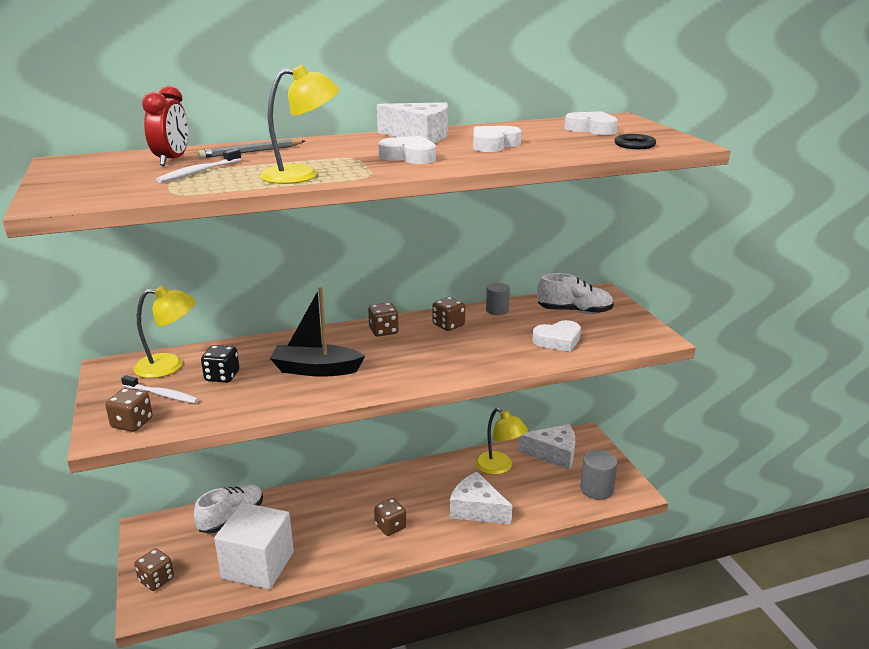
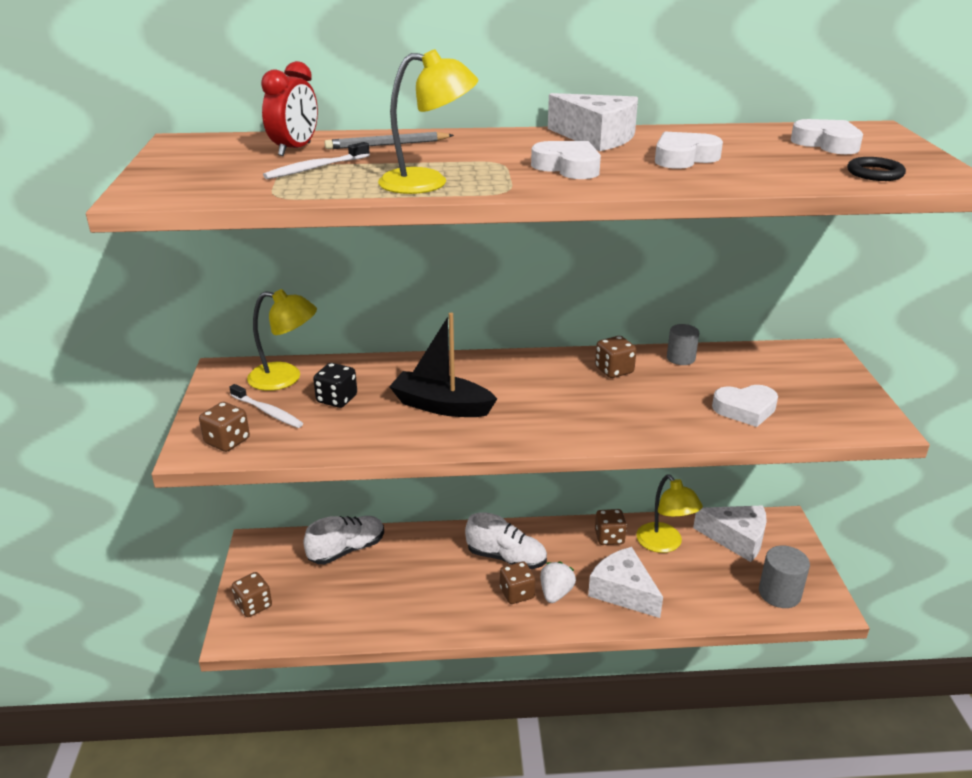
camera: 15 degrees right, 5 degrees up
white cube [214,502,294,590] -> none
brown dice [368,302,399,337] -> brown dice moved to [595,509,627,545]
white shoe [537,273,614,314] -> white shoe moved to [465,513,547,569]
none -> white strawberry [540,561,576,603]

